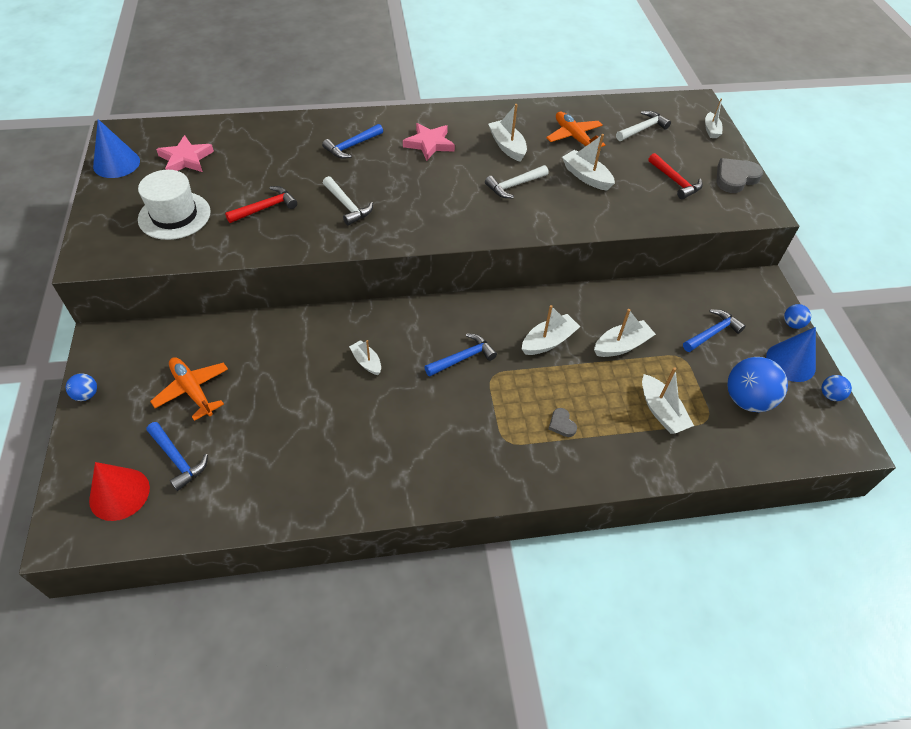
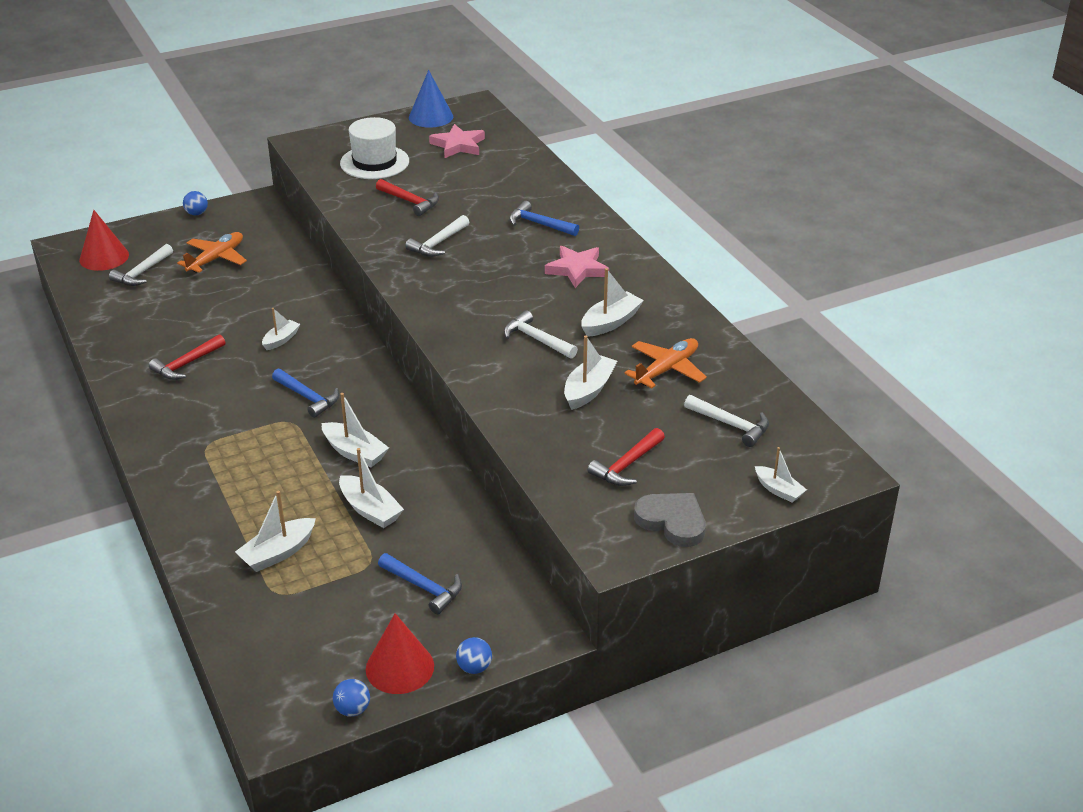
camera: 75 degrees right, 15 degrees down
blue hammer [147,422,208,491] -> white hammer [109,244,173,286]
grey heart [548,408,577,437] -> none
white boat [705,98,722,138] -> white boat turned 120 degrees counterclockwise [755,447,807,503]
blue ball [727,357,788,412] -> none
blue cone [766,327,816,382] -> red cone [366,613,434,694]
none -> red hammer [149,334,226,380]

